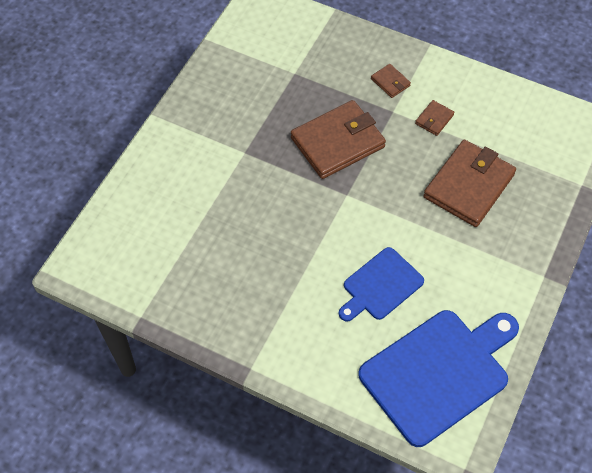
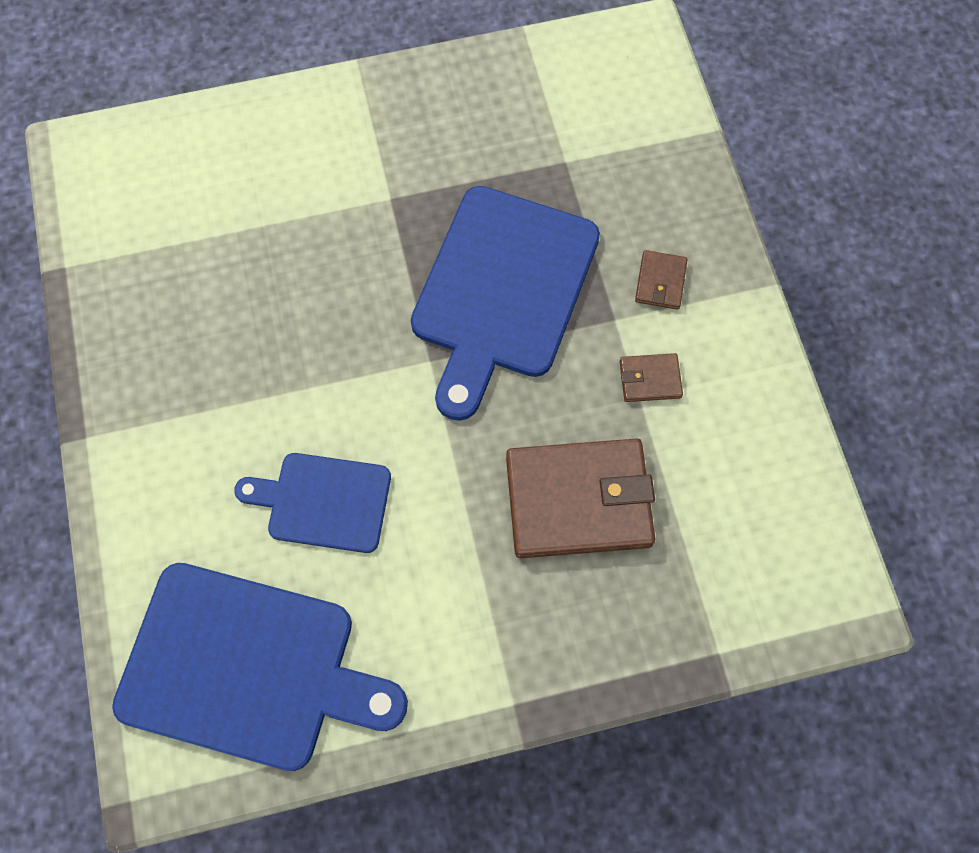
camera: 50 degrees right, 10 degrees up
brown wallet [291,100,386,179] -> blue cutting board [411,186,600,421]

